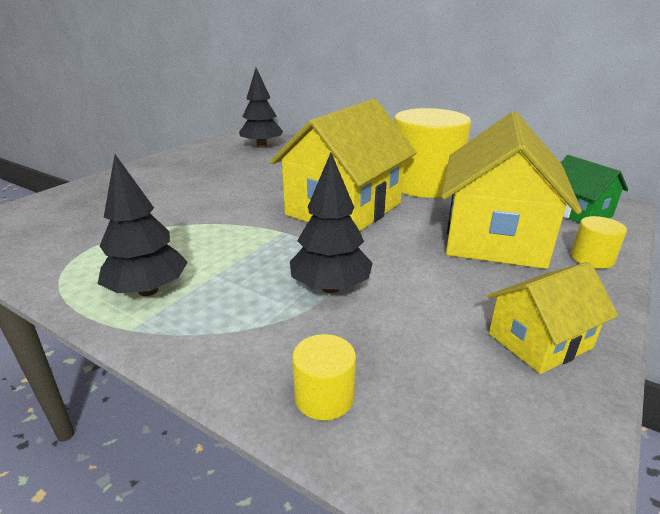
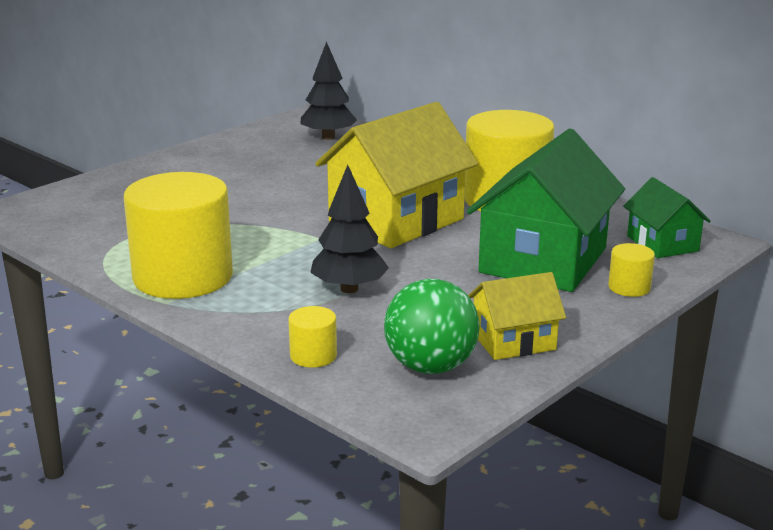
camera: 10 degrees right, 5 degrees down
black tree [98,154,188,296] -> yellow cylinder [124,172,233,299]
yellow house [441,112,582,269] -> green house [467,129,625,292]
none -> green ball [384,279,480,374]

